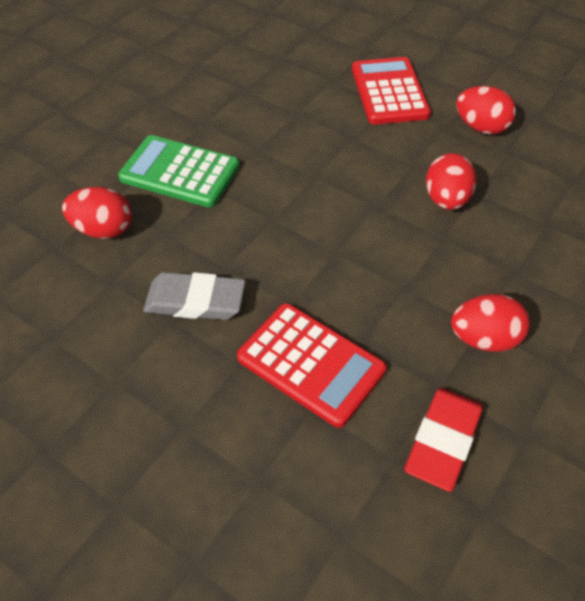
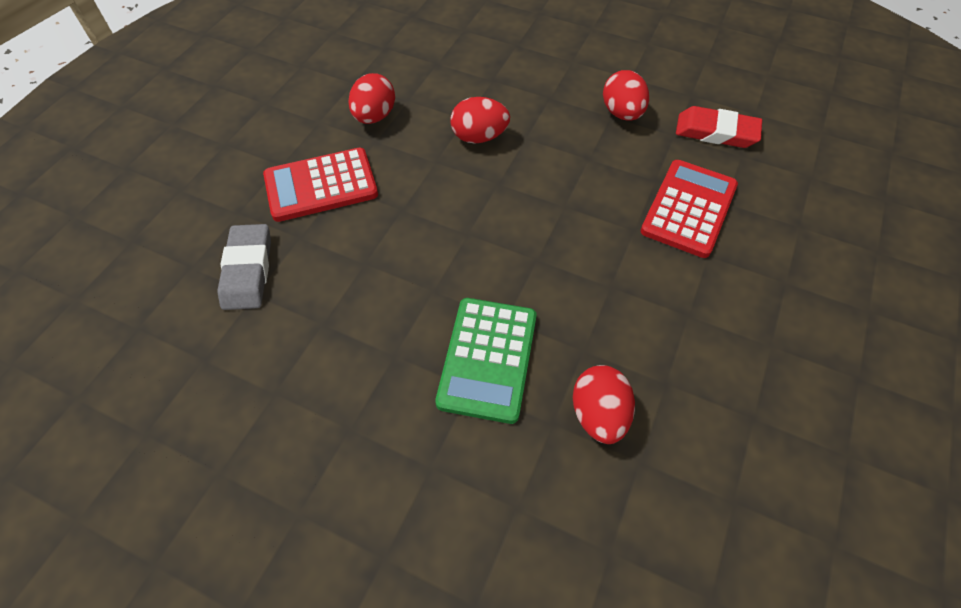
camera: 100 degrees left, 5 degrees up
grey eraser [143,272,245,320] -> grey eraser moved to [217,224,271,310]

